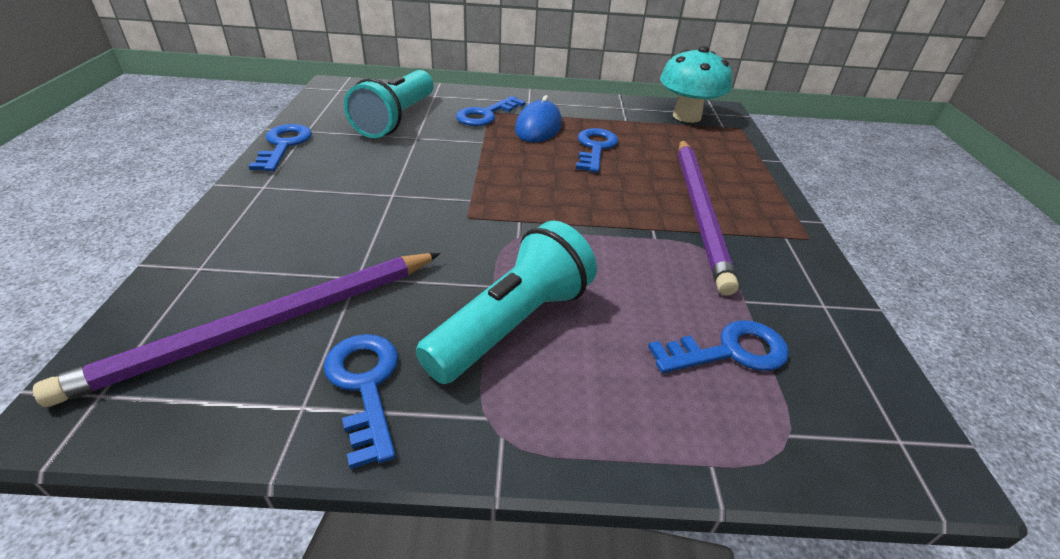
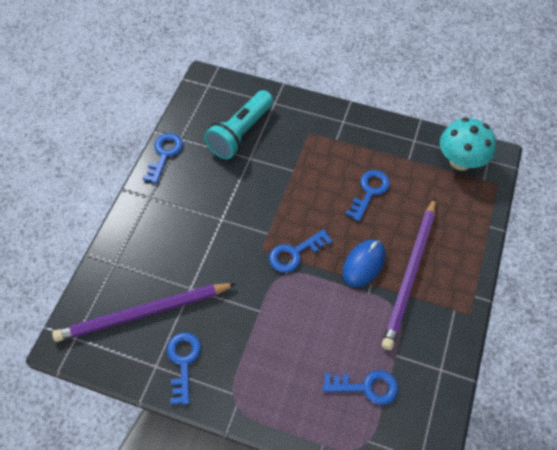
camera: 20 degrees right, 20 degrees up
turquoise flashlight [415,221,597,384] -> none
blue key [456,96,526,126] -> blue key moved to [269,229,332,273]
blue mouse [515,95,562,142] -> blue mouse moved to [342,240,385,287]

